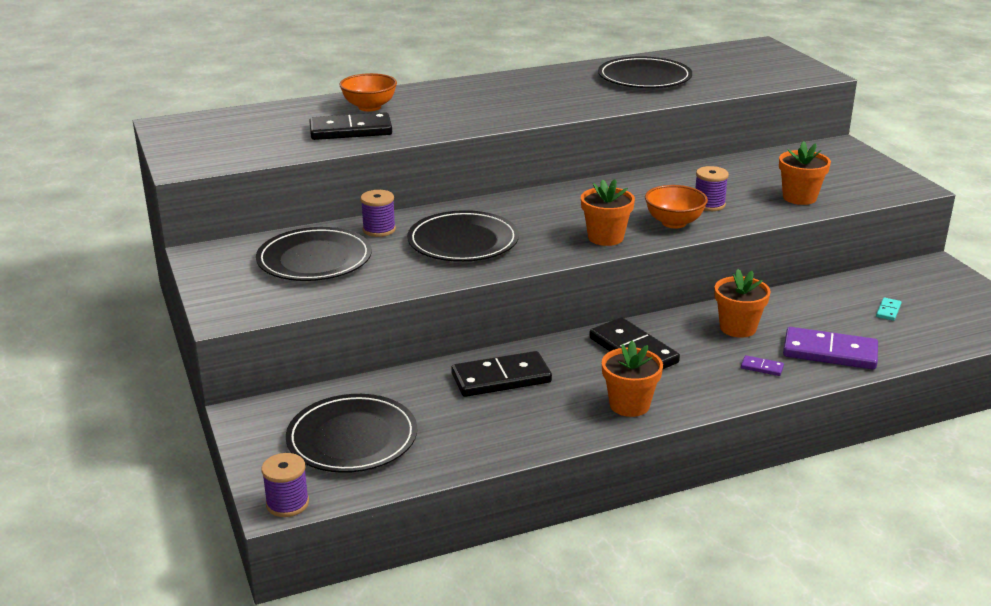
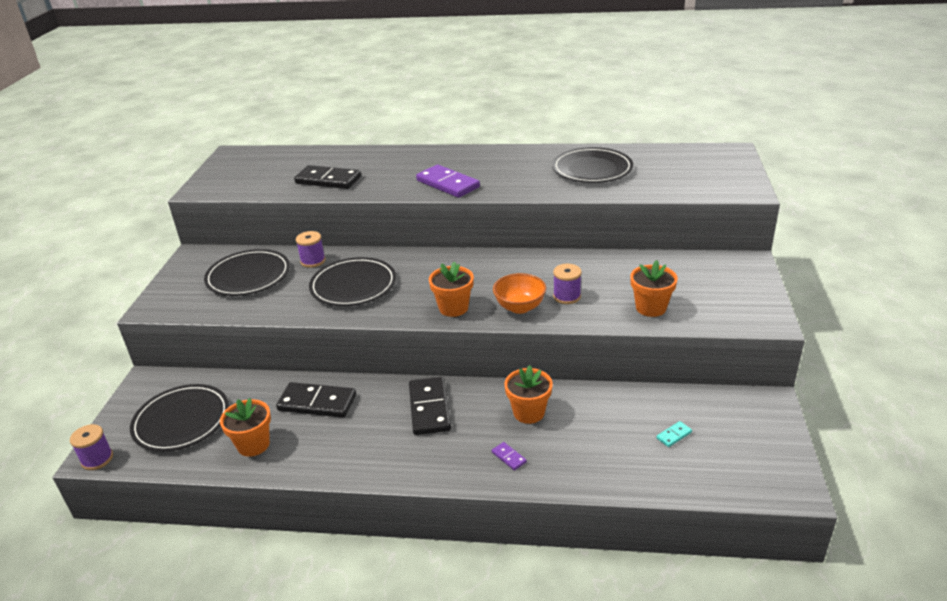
camera: 30 degrees right, 5 degrees up
orange bowl [339,73,397,111] -> none
orange flower pot [602,340,663,417] -> orange flower pot moved to [220,398,271,457]
purple domino [783,327,878,370] -> purple domino moved to [416,165,480,198]

